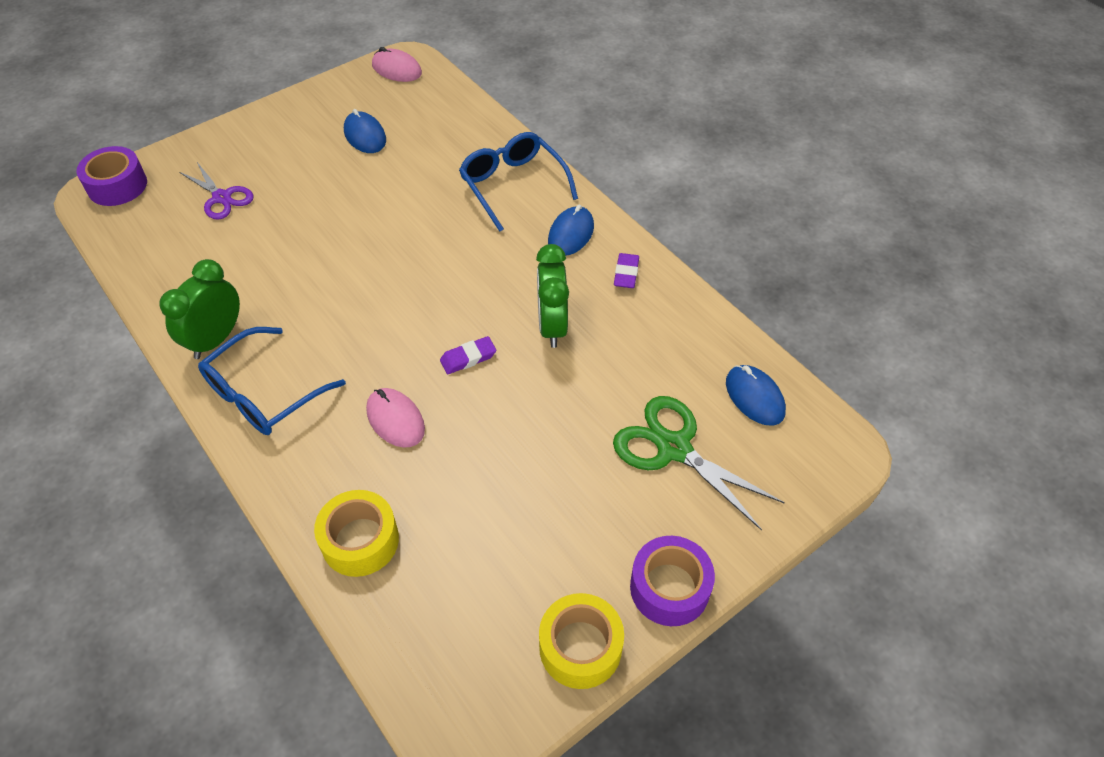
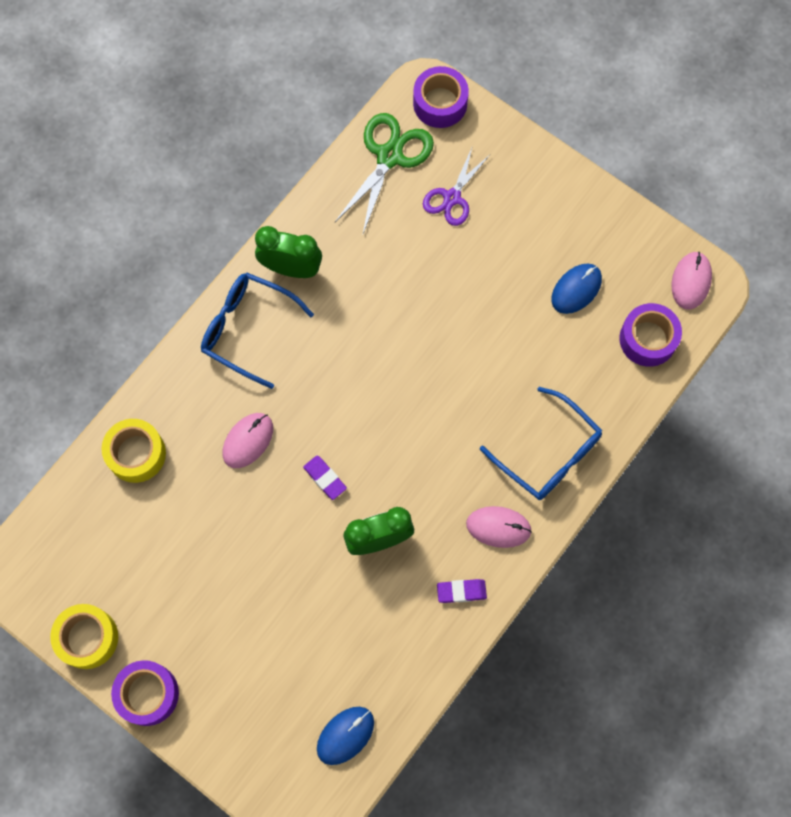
camera: 75 degrees right, 20 degrees up
blue glasses [459,132,578,232] -> blue glasses turned 90 degrees clockwise [480,387,603,500]
blue mouse [548,204,594,255] -> pink mouse [466,506,532,548]
green scissors [613,396,785,531] -> green scissors moved to [335,113,434,236]
none -> purple tape [619,303,682,367]

